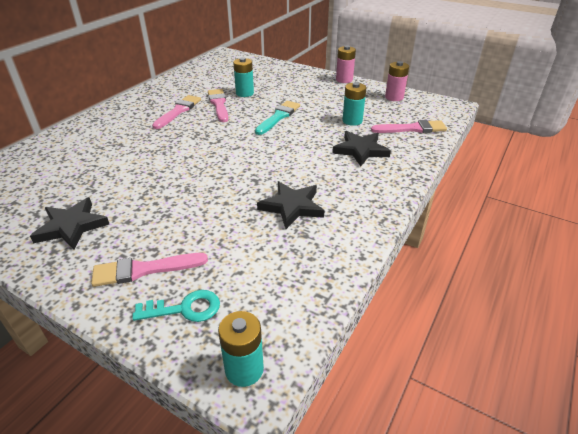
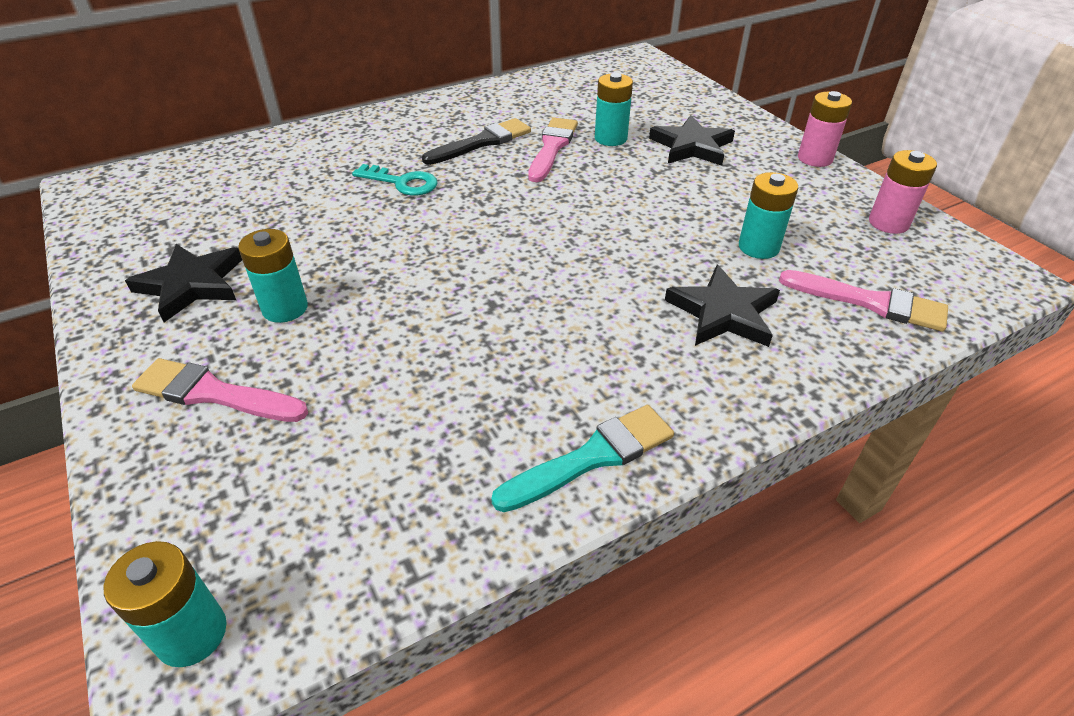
camera: 30 degrees right, 5 degrees up
turquoise key [132,290,220,322] -> turquoise key moved to [352,164,438,196]
pink brush [152,95,201,129] -> black brush [422,118,531,165]
turquoise brush [255,101,300,135] -> turquoise brush moved to [491,405,674,512]
black star [257,181,325,229] -> black star moved to [649,115,735,166]
none -> turquoise battery [238,229,308,323]

